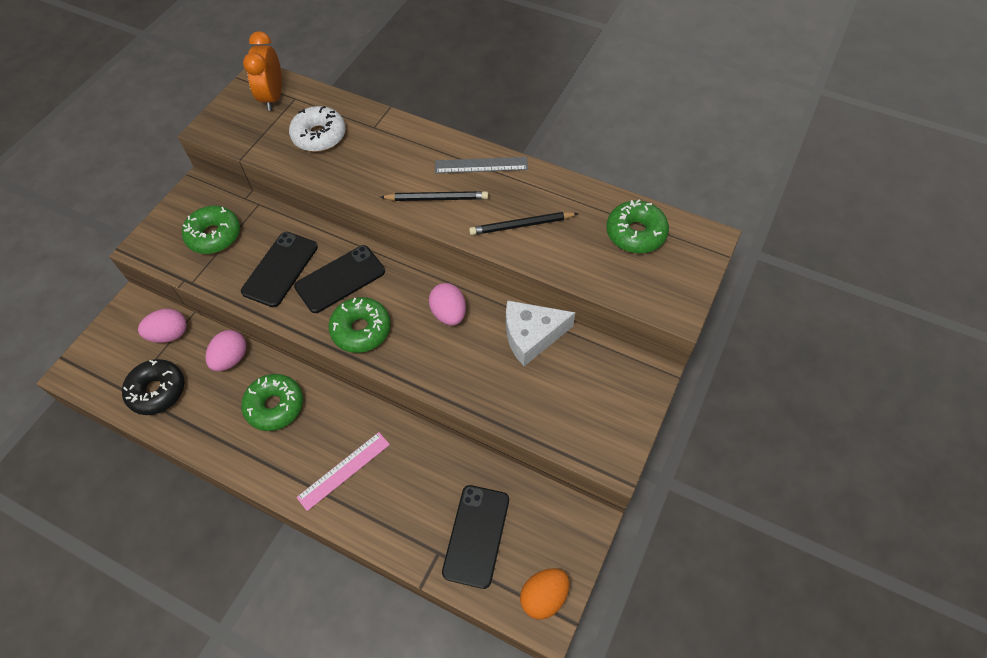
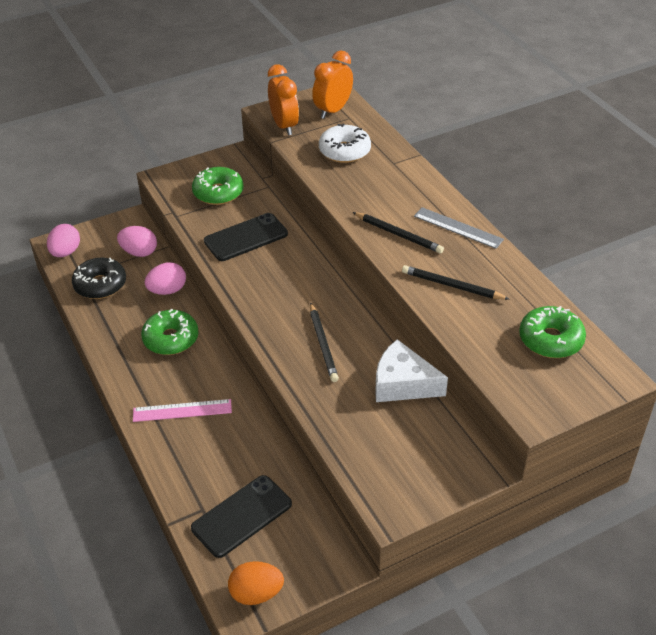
camera: 35 degrees right, 15 degrees down
black phone [294,245,385,313] -> none
green donut [328,297,391,353] -> none
pink egg [429,283,466,326] -> pink egg moved to [47,224,80,257]
none -> orange clock [268,64,299,135]
none -> black pencil [310,302,339,382]

